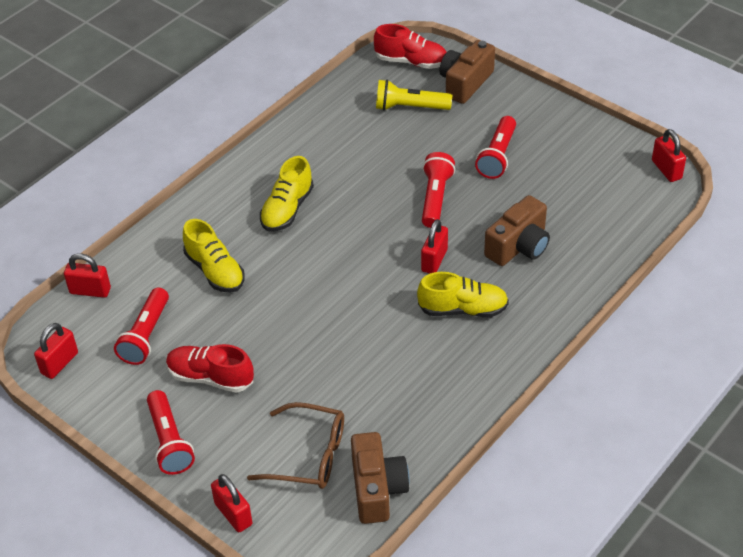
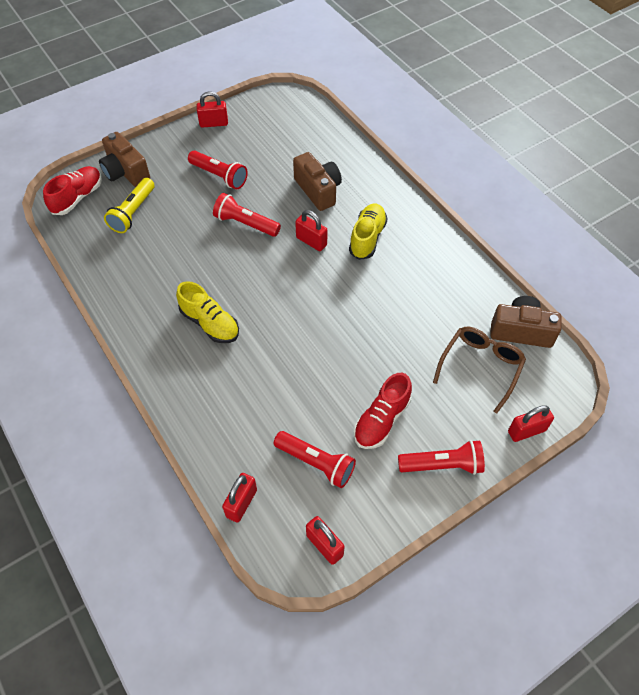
camera: 75 degrees left, 10 degrees up
yellow shoe [183,219,245,293] -> none
red padlock [652,129,686,182] -> red padlock moved to [197,91,228,128]

